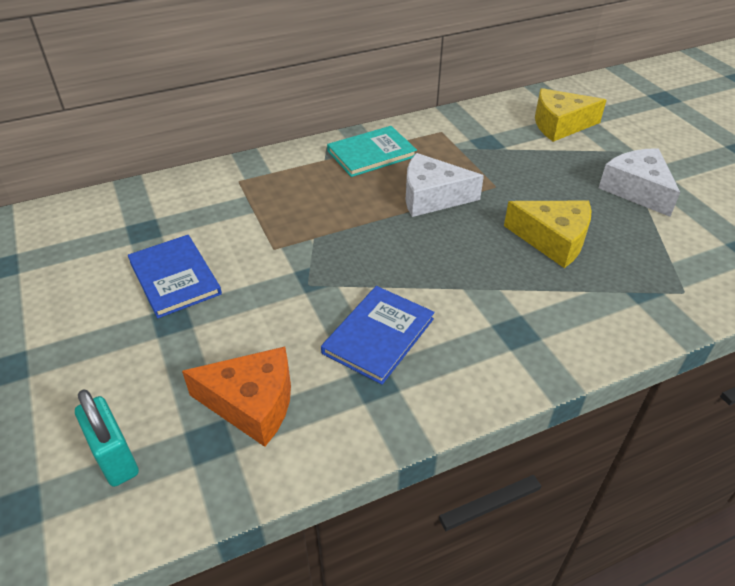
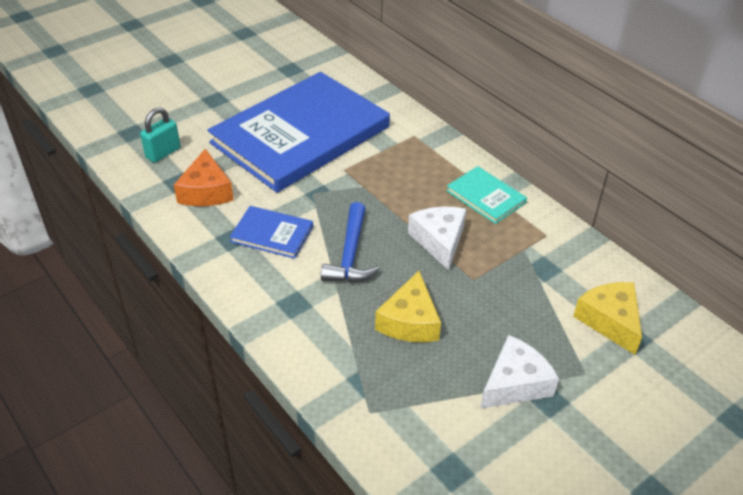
camera: 75 degrees right, 0 degrees up
blue book [128,235,222,318] -> blue book [208,72,390,193], size x2.44
none -> blue hammer [321,202,380,282]

